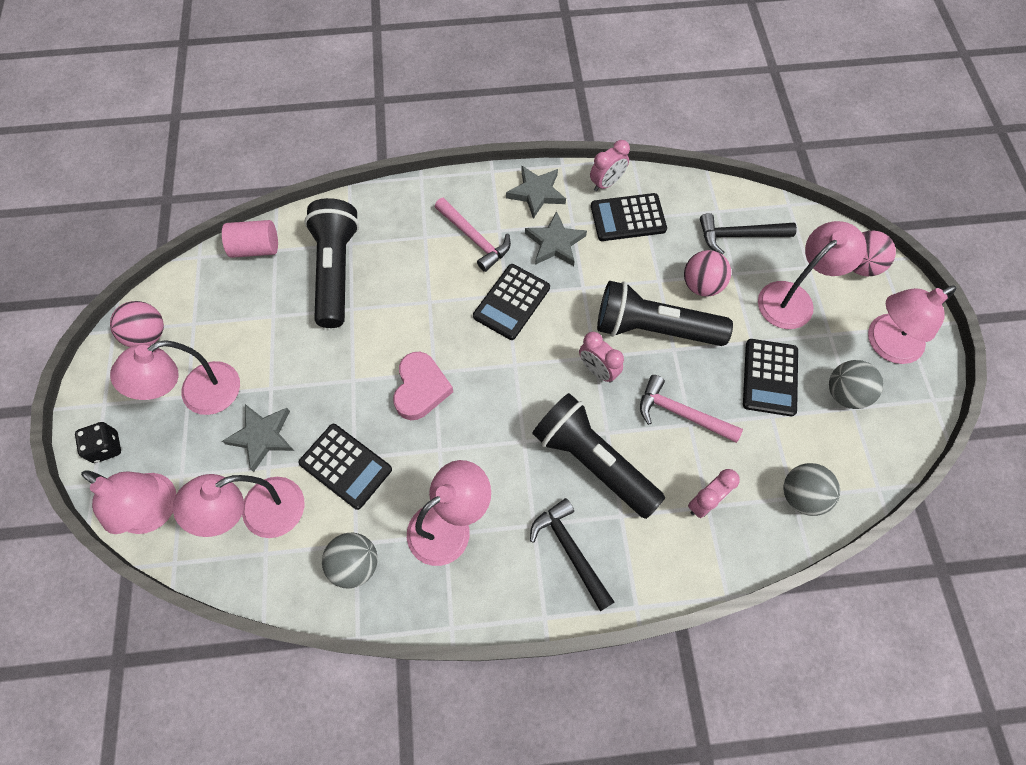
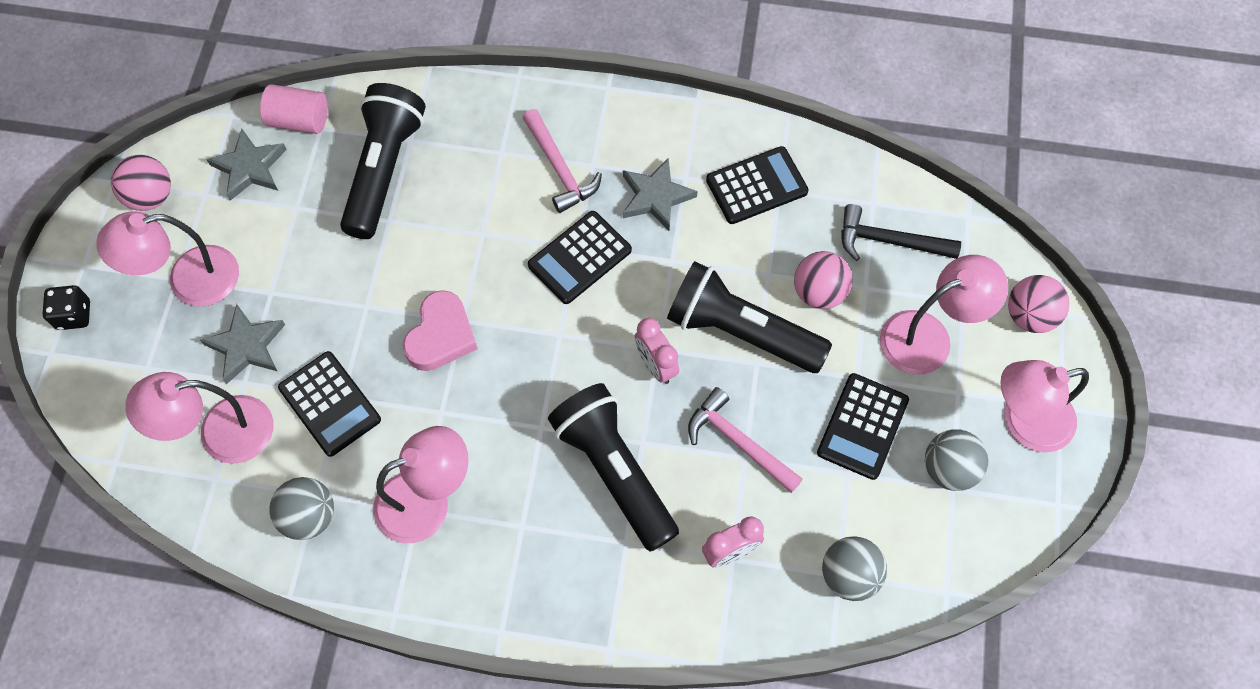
camera: 15 degrees right, 0 degrees up
pink lamp [81,470,176,534] -> none
grey star [506,166,566,219] -> grey star moved to [206,129,287,201]
black hammer [530,498,614,611] -> none
pink clock [590,140,630,191] -> none
black calculator [591,193,667,241] -> black calculator turned 150 degrees clockwise [706,146,809,224]

